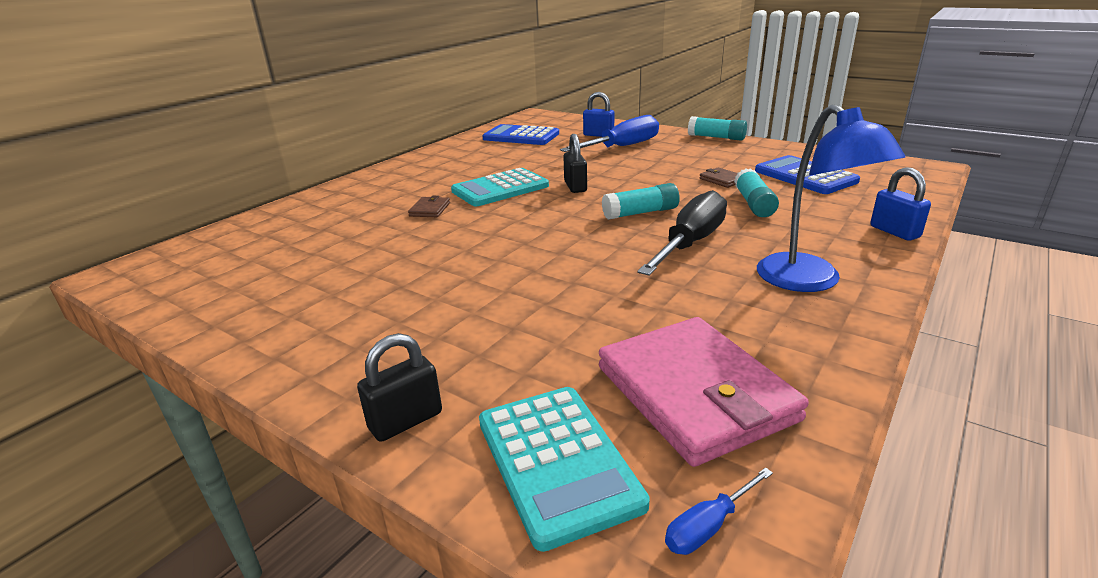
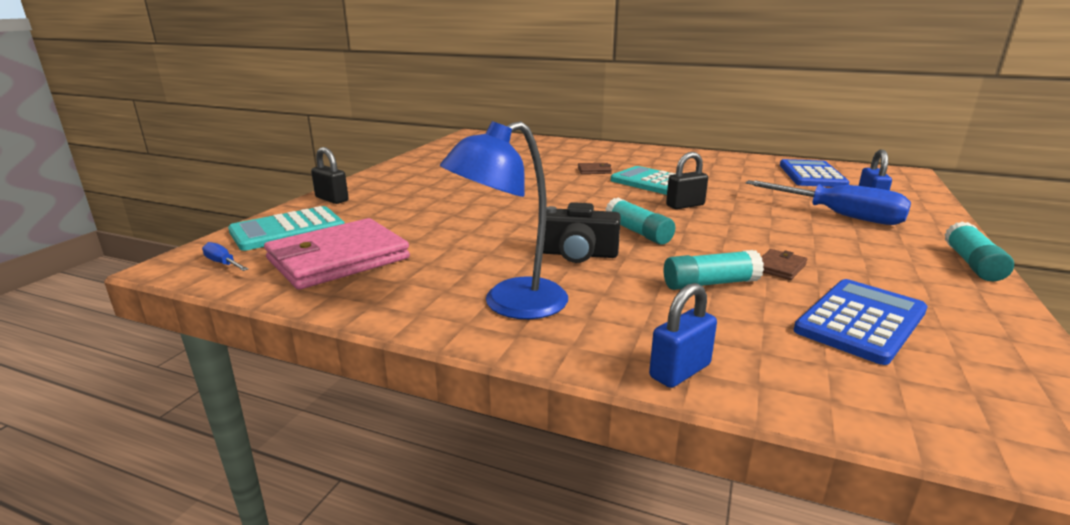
camera: 75 degrees right, 5 degrees down
black screwdriver [637,190,727,276] -> black camera [543,202,621,263]

